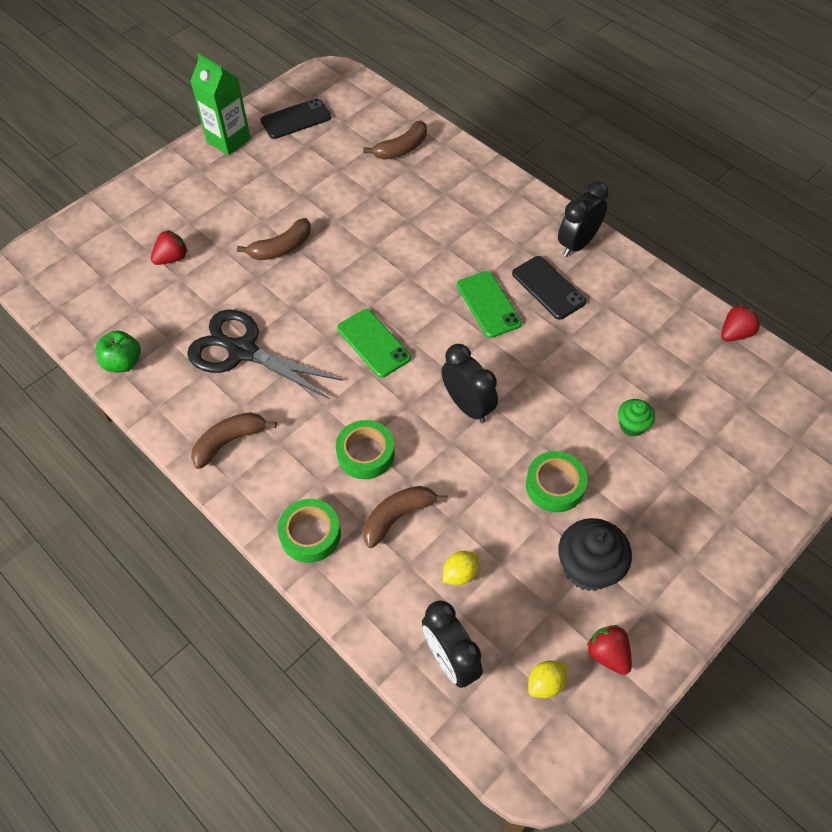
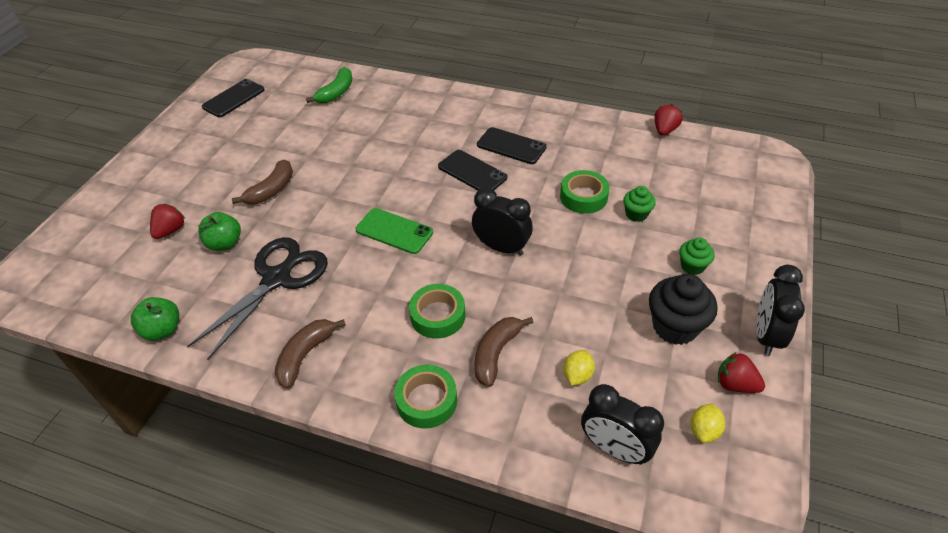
camera: 25 degrees left, 10 degrees down
black scissors [187,309,343,399] -> black scissors turned 120 degrees clockwise [187,237,328,360]
green carton [190,53,251,155] -> none
brown banana [363,121,427,160] -> green banana [306,67,352,104]
green phone [457,271,522,338] -> black phone [438,150,507,190]
green tape [526,451,588,512] -> green tape moved to [560,170,610,214]
black clock [558,181,609,257] -> black clock moved to [756,265,805,356]
none -> green apple [198,212,241,251]
none -> green cupcake [679,238,715,275]

